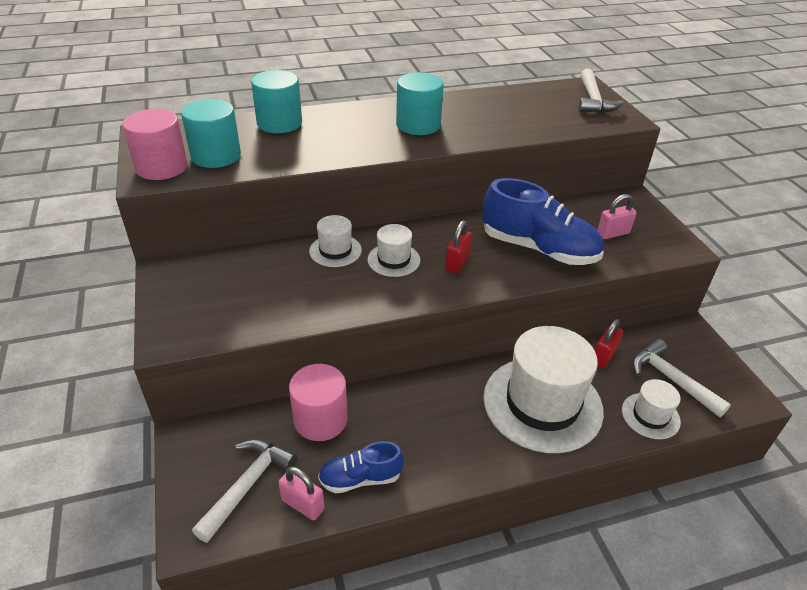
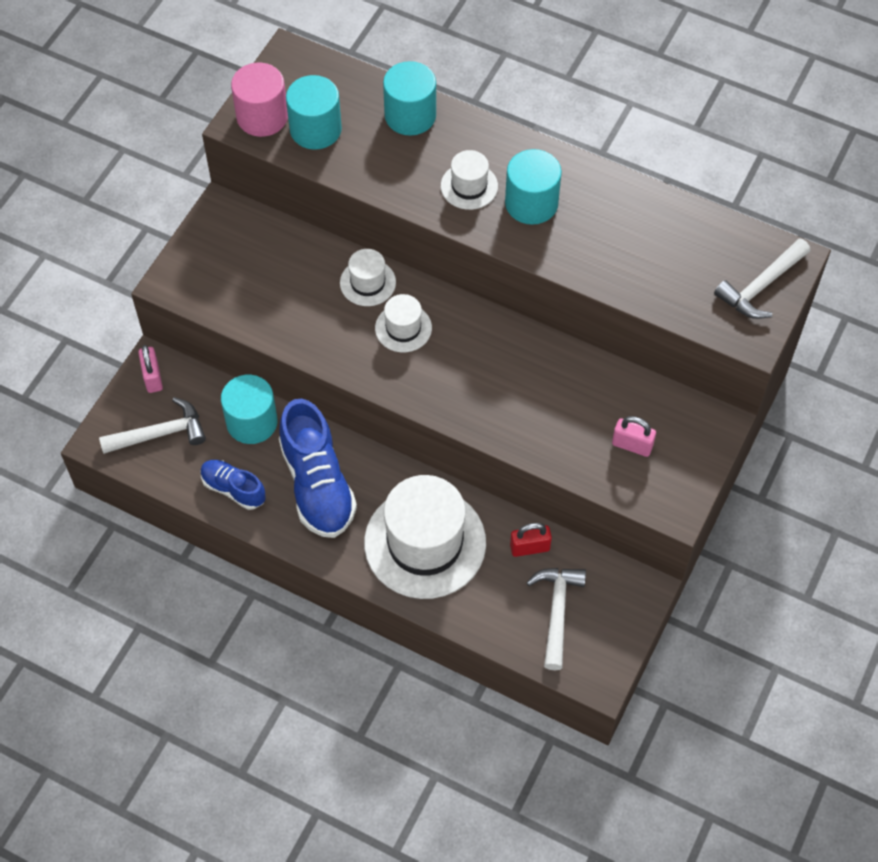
camera: 45 degrees right, 20 degrees up
pink padlock [278,467,325,520] -> pink padlock moved to [138,345,163,393]
pink cylinder [289,364,348,441] -> turquoise cylinder [221,375,278,444]
red padlock [445,221,472,273] -> none
blue shoe [482,178,604,265] -> blue shoe moved to [279,399,357,538]
white hat [622,379,681,439] -> white hat moved to [441,150,498,210]

